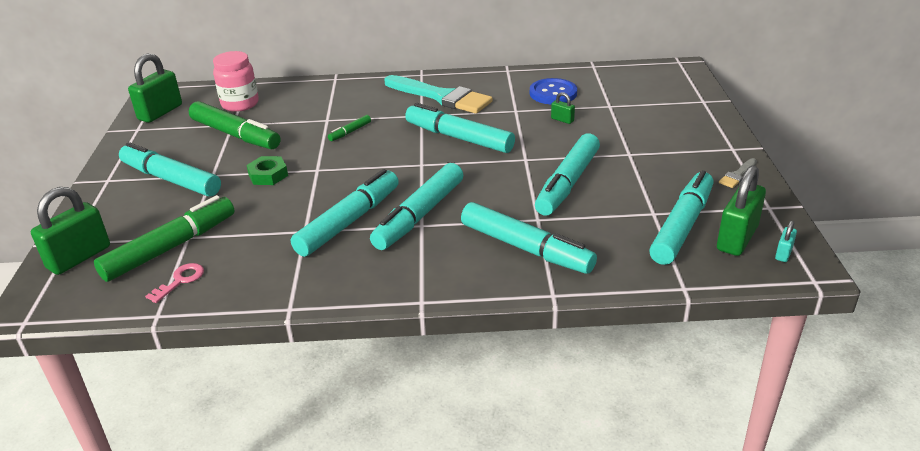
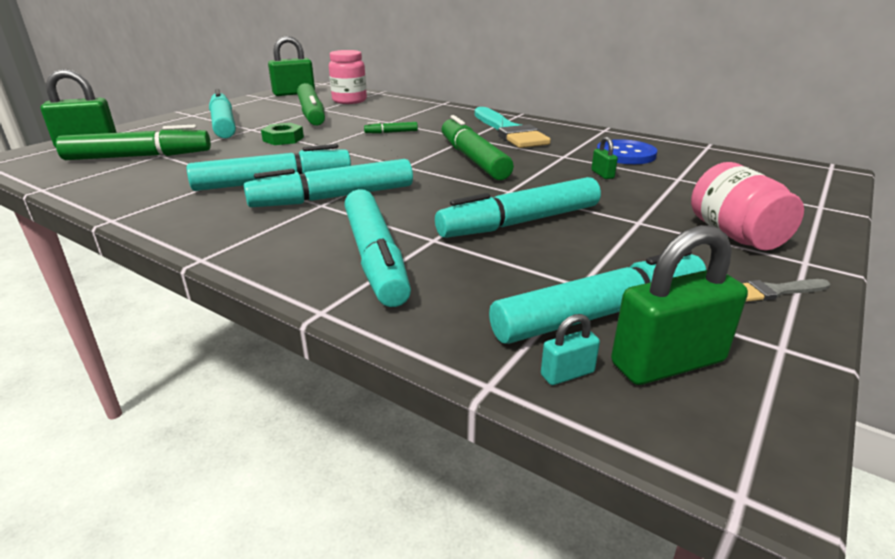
camera: 35 degrees right, 5 degrees down
pink key [145,263,204,303] -> none
turquoise marker [405,103,515,153] -> green marker [441,115,514,180]
turquoise padlock [775,220,797,262] -> turquoise padlock moved to [541,314,600,385]
none -> pink jar [691,162,804,251]

